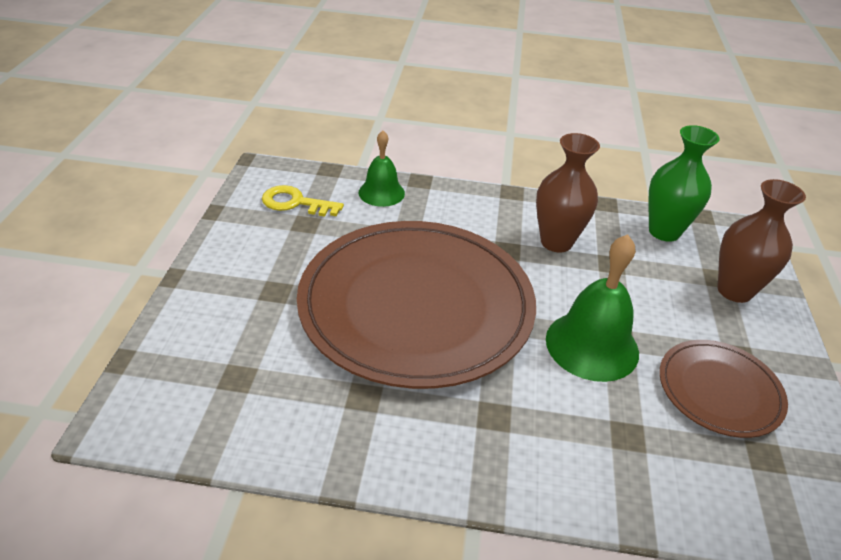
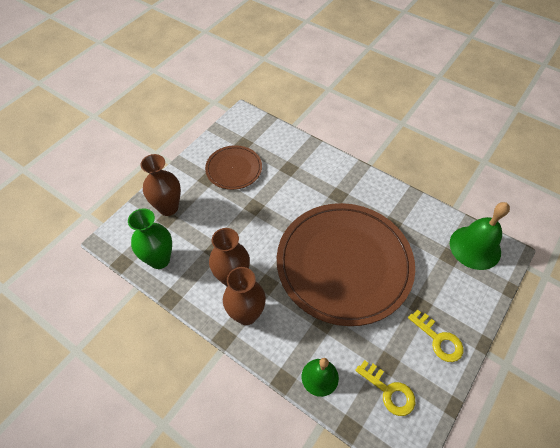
camera: 150 degrees left, 15 degrees up
green bell [546,234,639,382] -> green bell moved to [450,202,510,270]
none -> brown vase [223,267,266,325]
none -> yellow key [408,309,464,362]

